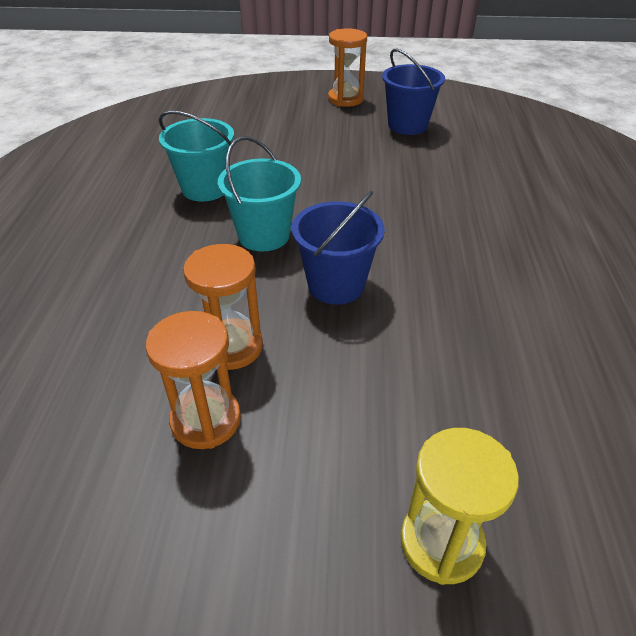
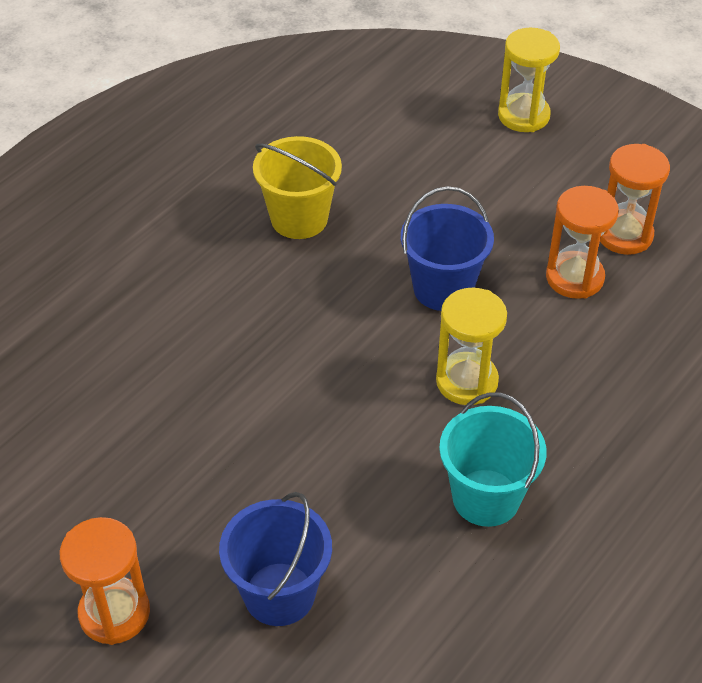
camera: 145 degrees left, 5 degrees up
turquoise bucket [218,136,301,251] -> yellow hourglass [436,288,507,405]
blue bucket [382,49,445,135] -> blue bucket moved to [219,492,332,626]
none -> yellow bucket [253,136,342,239]

